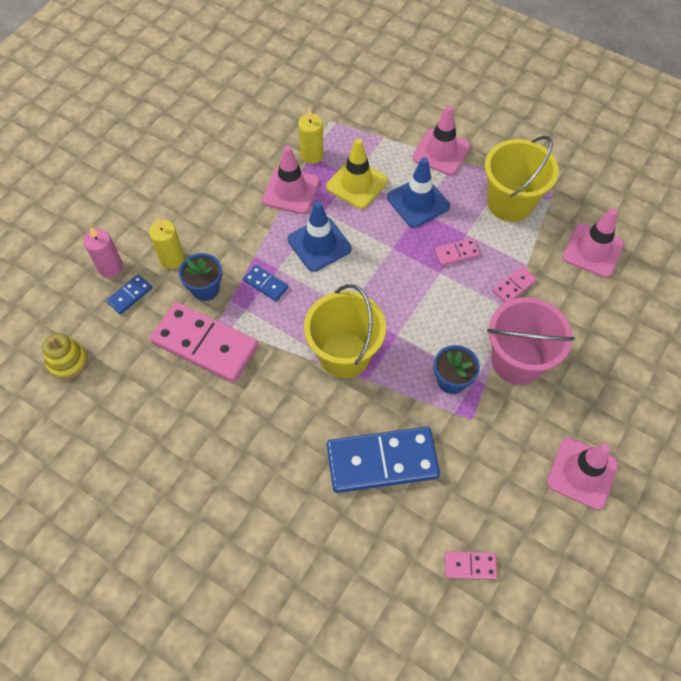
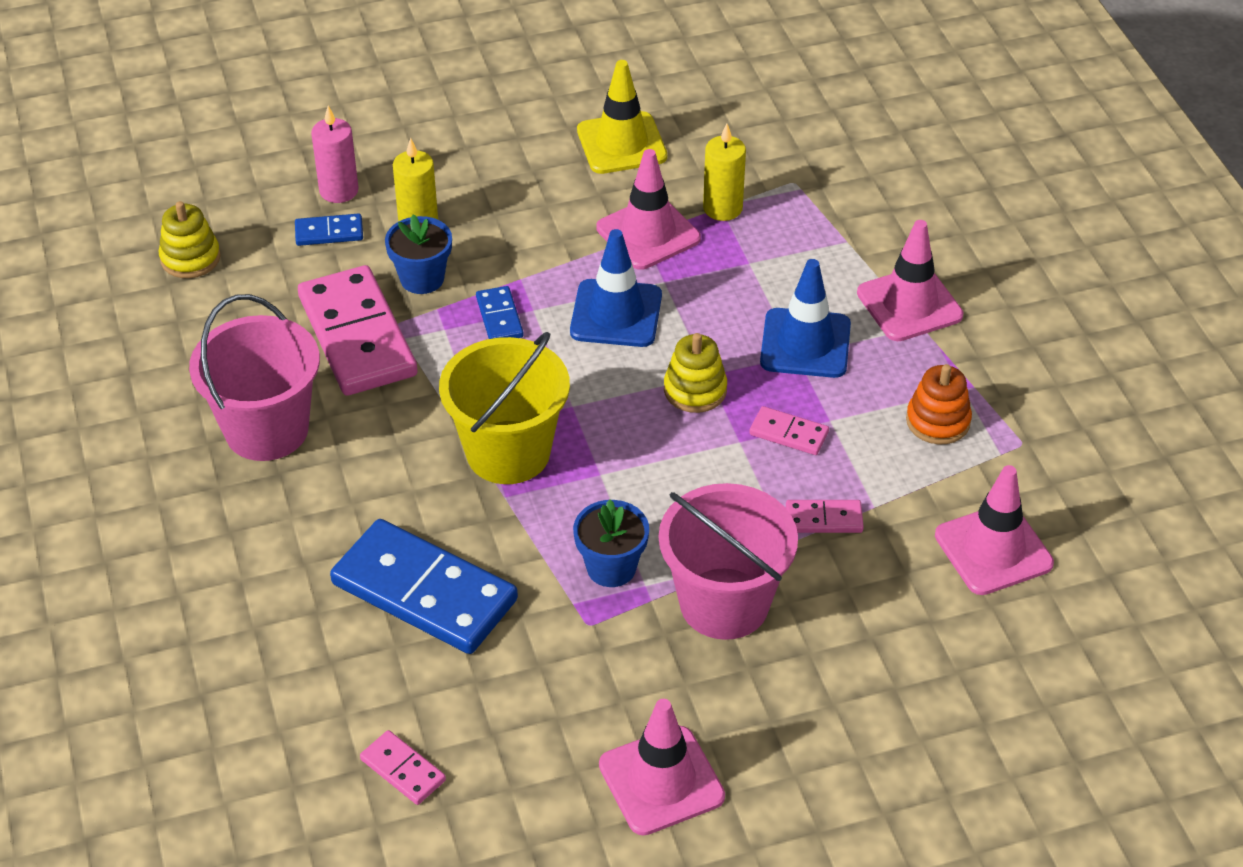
camera: 40 degrees right, 15 degrees down
yellow traffic cone [326,138,388,209] -> yellow traffic cone moved to [577,60,667,174]
yellow bucket [485,136,559,222] -> orange stacking toy [906,364,972,444]
none -> pink bucket [189,294,320,461]
none -> yellow stacking toy [664,333,727,413]

